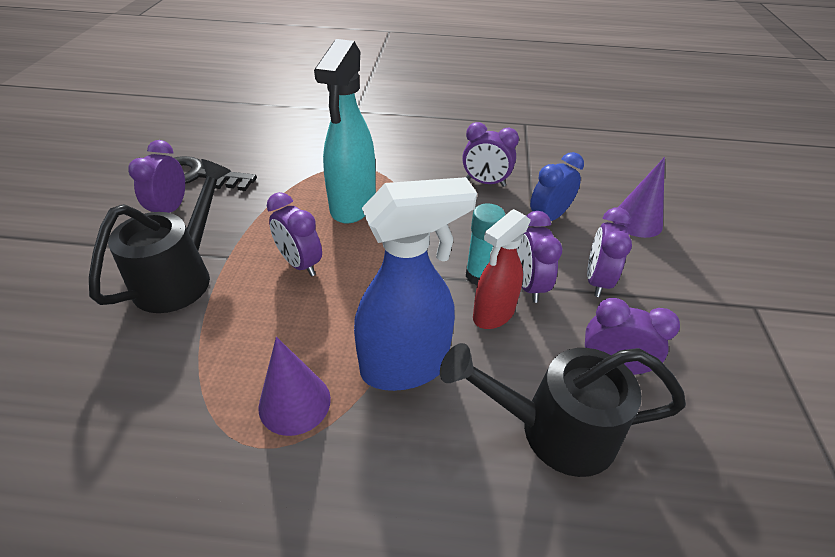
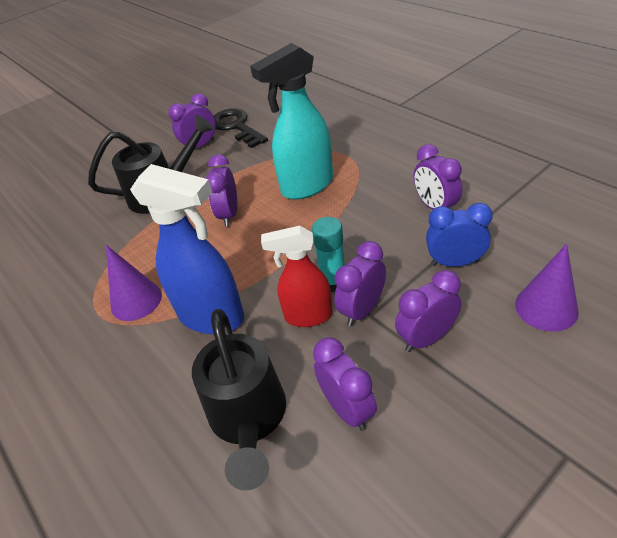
camera: 50 degrees right, 0 degrees up
black watering can [440,343,686,477] -> black watering can turned 150 degrees counterclockwise [192,309,286,491]

